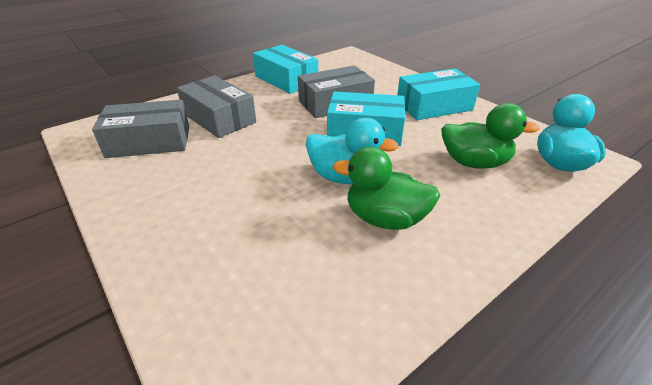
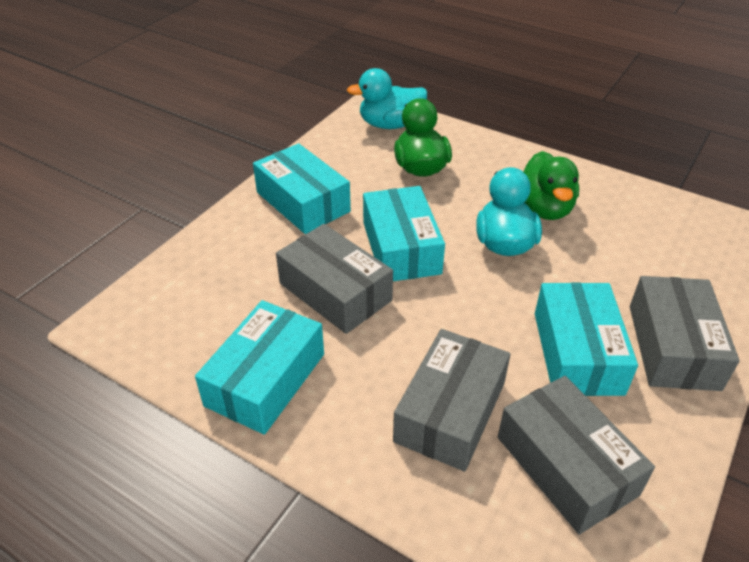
camera: 110 degrees left, 5 degrees up
none -> turquoise box [535,282,638,396]
none -> grey box [630,276,740,391]

